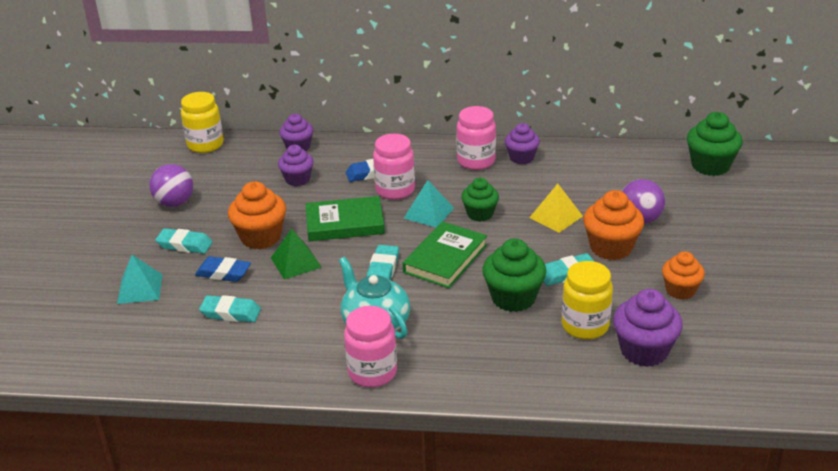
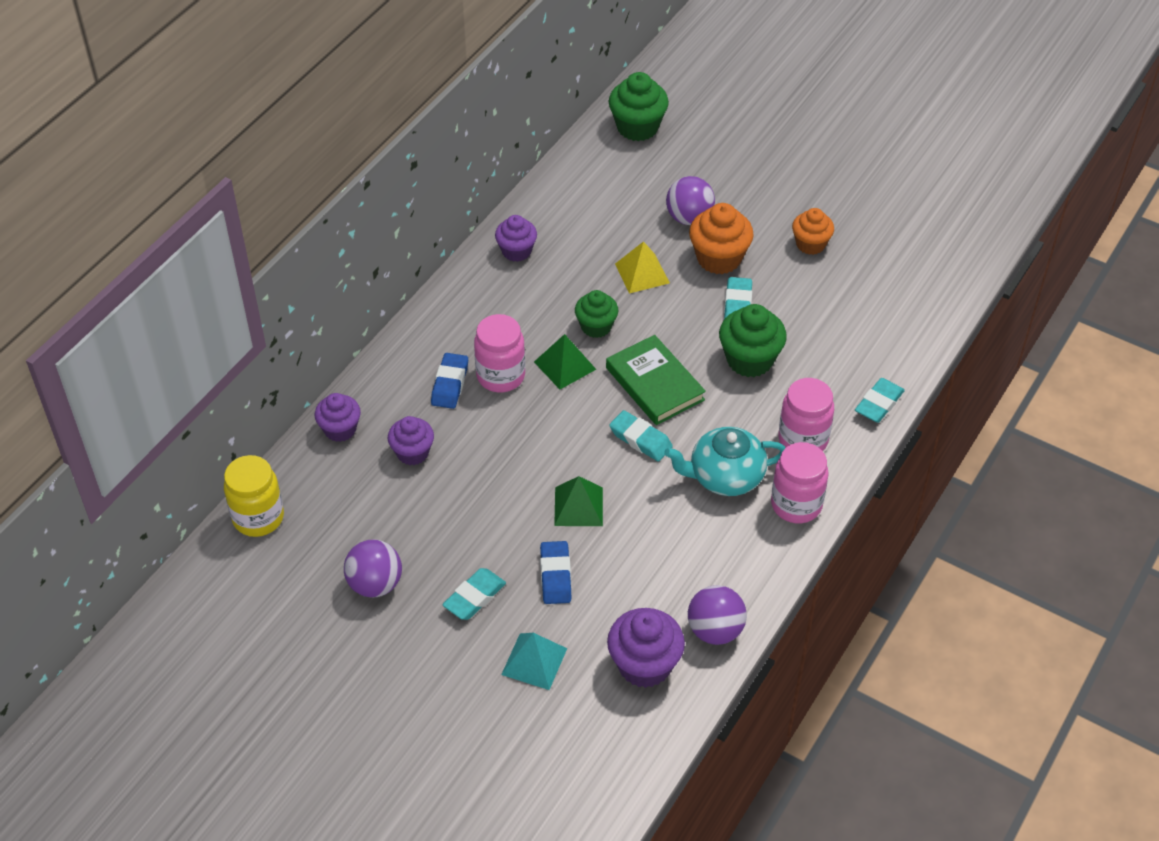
camera: 65 degrees left, 15 degrees up
blue eraser [195,256,251,282] -> blue eraser turned 45 degrees counterclockwise [540,541,572,604]
turquoise eraser [199,295,261,322] -> turquoise eraser moved to [855,378,905,423]
orange cupcake [228,181,286,249] -> none
green book [306,196,385,241] -> none
turquoise pyramid [403,180,454,227] -> green pyramid [534,334,596,389]
pink jar [457,106,496,170] -> pink jar moved to [778,378,834,451]
yellow jar [562,261,613,340] -> none
purple cupcake [613,289,683,367] -> purple cupcake moved to [607,608,685,688]
none -> purple ball [688,585,747,645]

